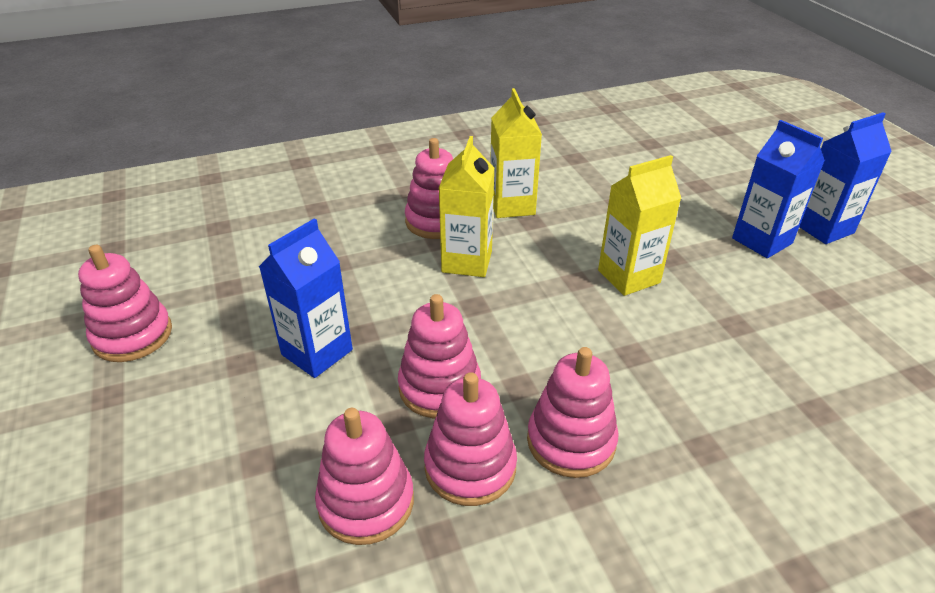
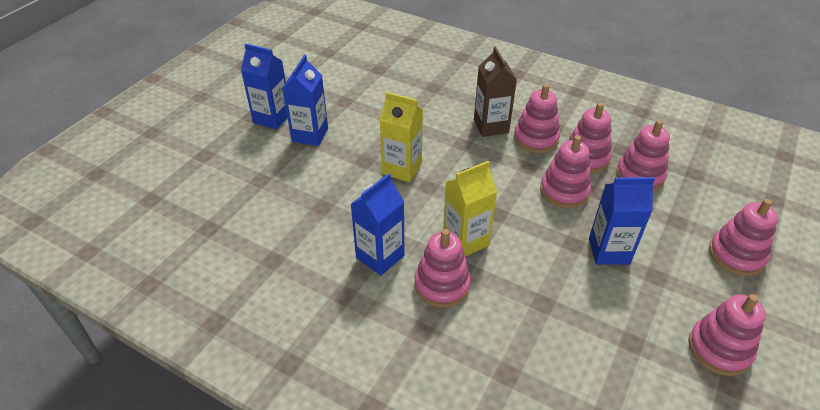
camera: 130 degrees left, 5 degrees up
yellow carton [490,88,542,218] -> blue carton [351,173,405,276]
none -> brown carton [474,47,517,137]
none -> pink stacking toy [709,199,778,276]

